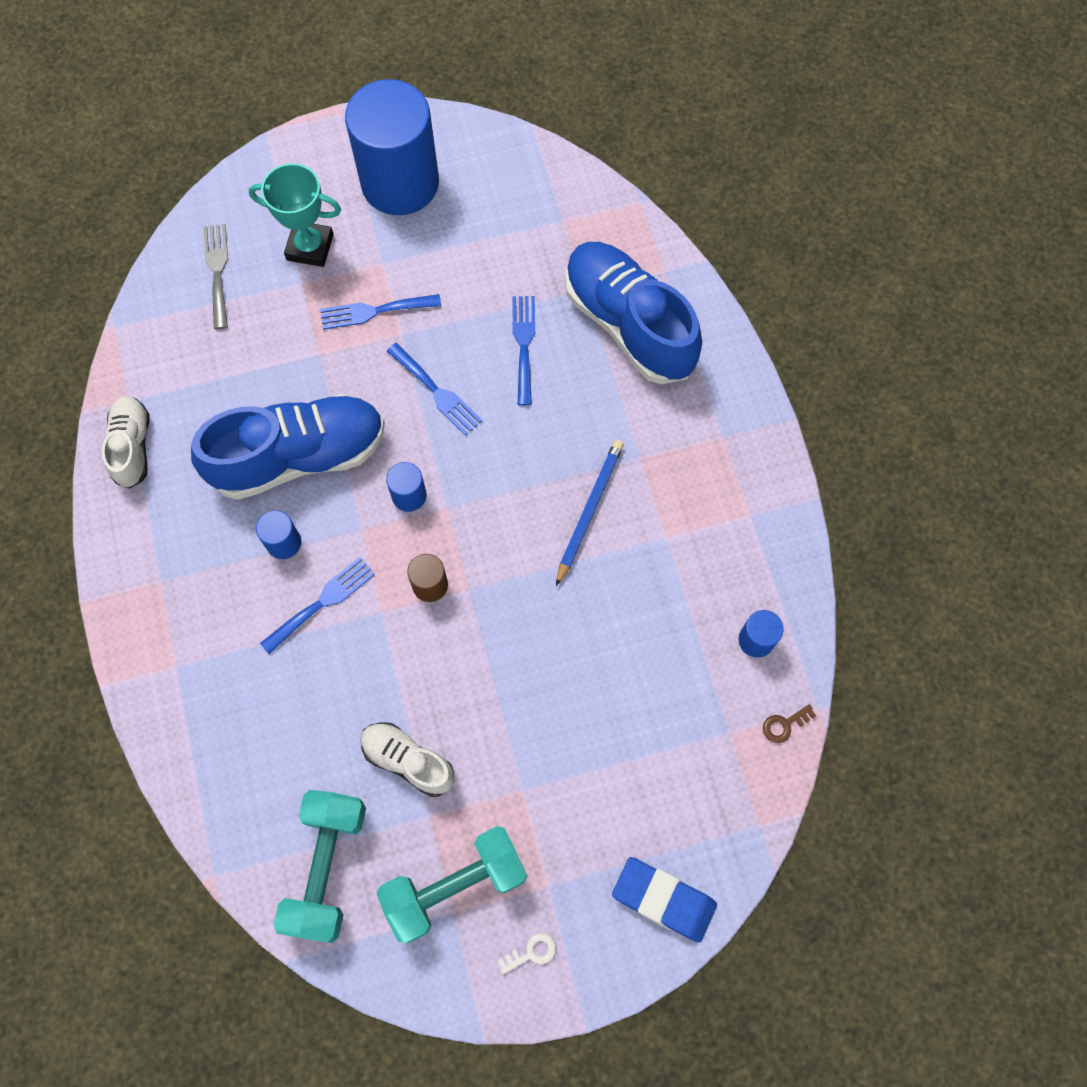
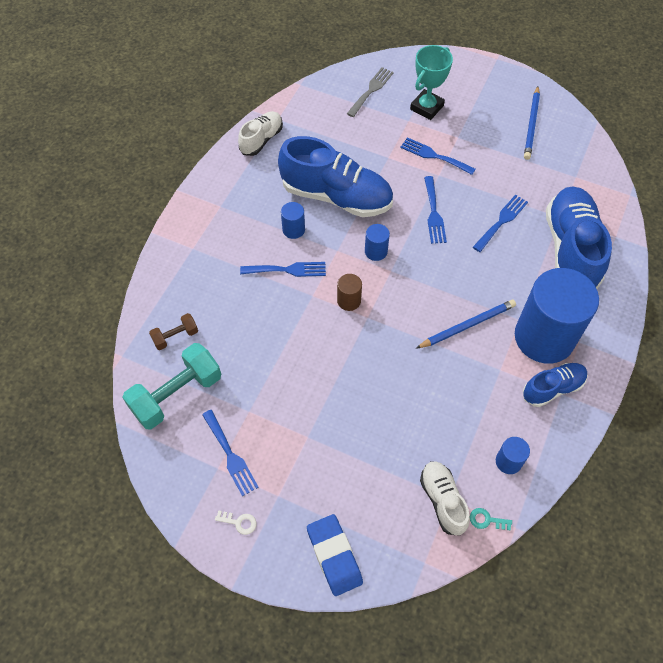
camera: 40 degrees right, 10 degrees down
turquoise trophy [249,163,341,267] -> turquoise trophy turned 75 degrees clockwise [410,45,453,120]
blue cylinder [345,79,439,215] -> blue cylinder moved to [515,268,599,364]
white shoe [361,722,455,797] -> white shoe moved to [420,461,470,536]
turquoise dumbbell [377,826,527,943] -> blue fork [202,410,259,496]
brown key [763,704,816,743] -> turquoise key [470,508,512,530]
none -> brown dumbbell [149,313,198,350]
none -> blue shoe [523,363,588,407]
none -> blue pencil [524,86,540,160]

